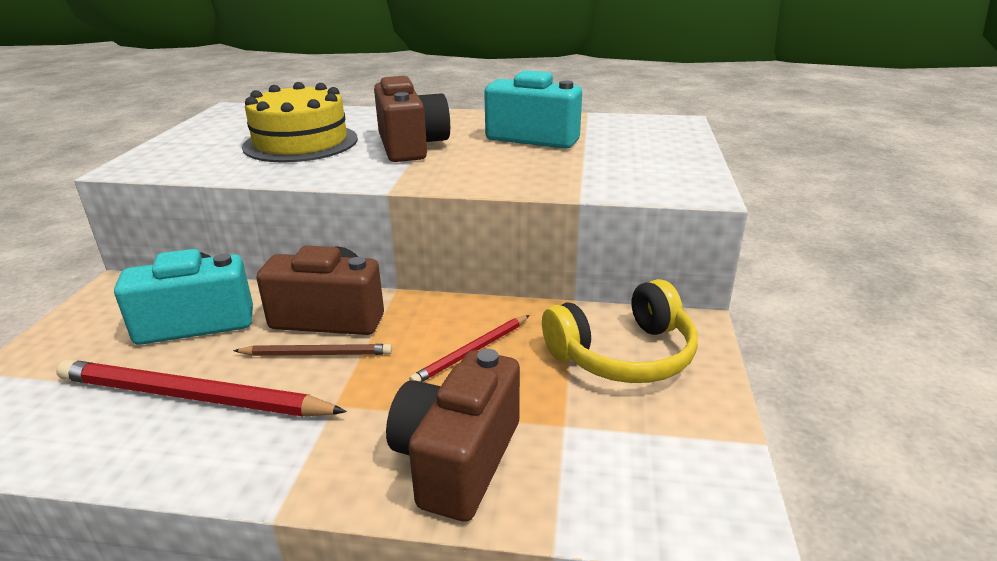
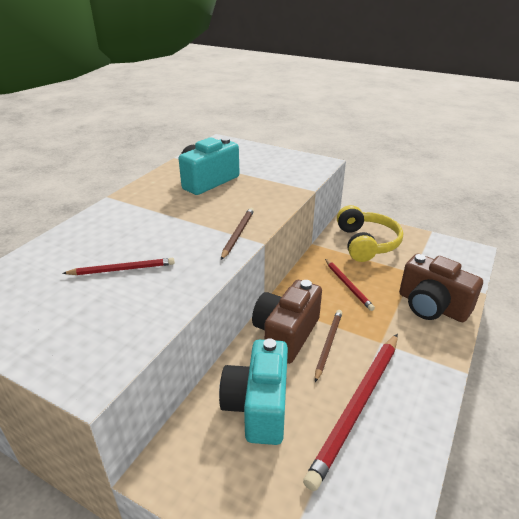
camera: 70 degrees left, 5 degrees up
yellow cake [242,82,358,162] -> red pencil [62,258,175,275]
brown camera [374,76,450,162] -> none
none -> brown pencil [221,207,254,260]

